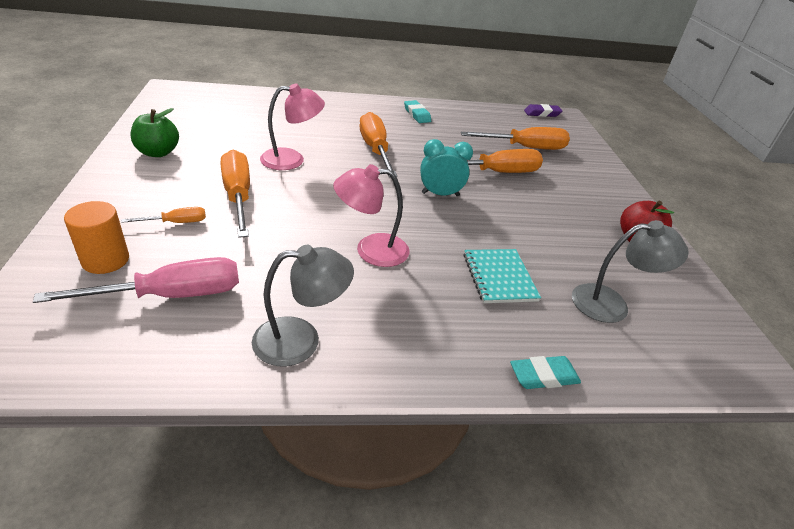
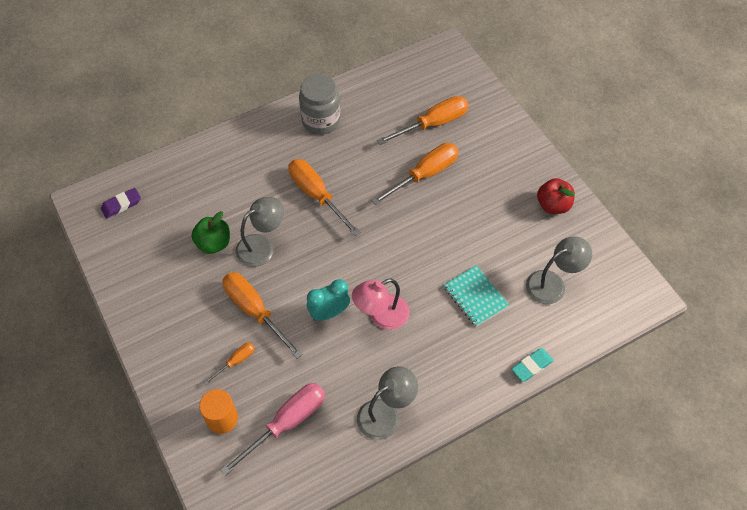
camera: 20 degrees left, 20 degrees up
green apple [130,108,179,157] -> green apple moved to [191,211,230,254]
pink lamp [260,83,325,170] -> grey lamp [236,197,284,267]
turquoise eraser [404,100,431,123] -> grey jar [299,74,340,134]
turquoise clock [420,139,473,196] -> turquoise clock moved to [307,279,350,321]
purple eraser [524,104,562,117] -> purple eraser moved to [101,188,141,218]

